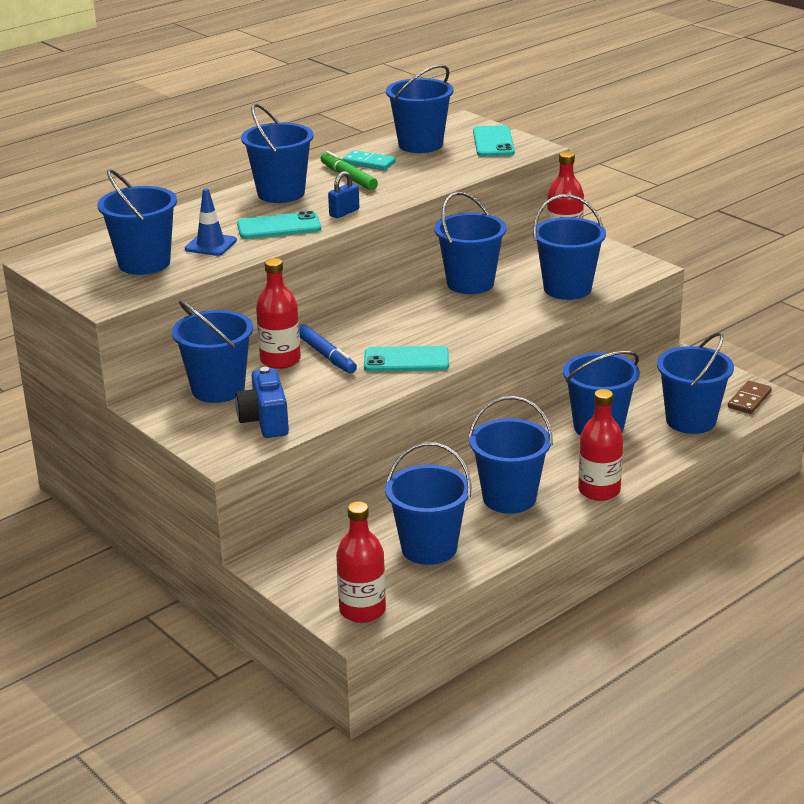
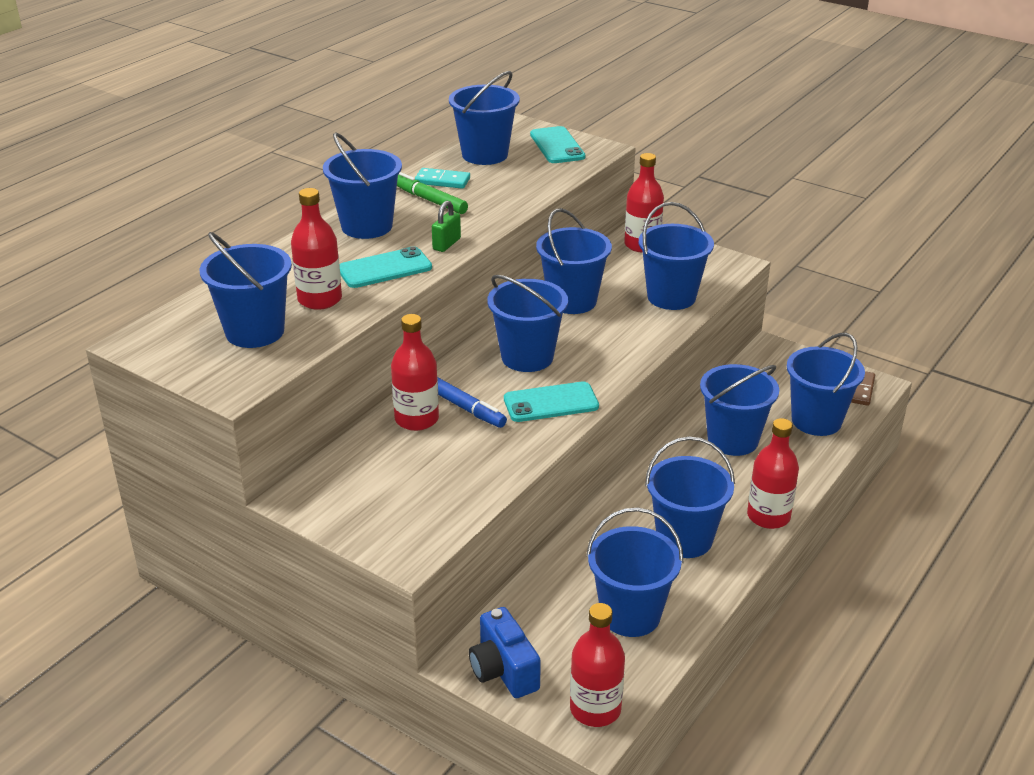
camera: 15 degrees left, 5 degrees up
blue bucket [172,300,253,403] -> blue bucket moved to [487,275,568,372]
blue traffic cone [185,188,237,256] -> red bottle [291,188,342,310]
blue camera [235,367,289,438] -> blue camera moved to [469,607,541,698]
blue padlock [328,171,359,218] -> green padlock [432,201,461,252]

